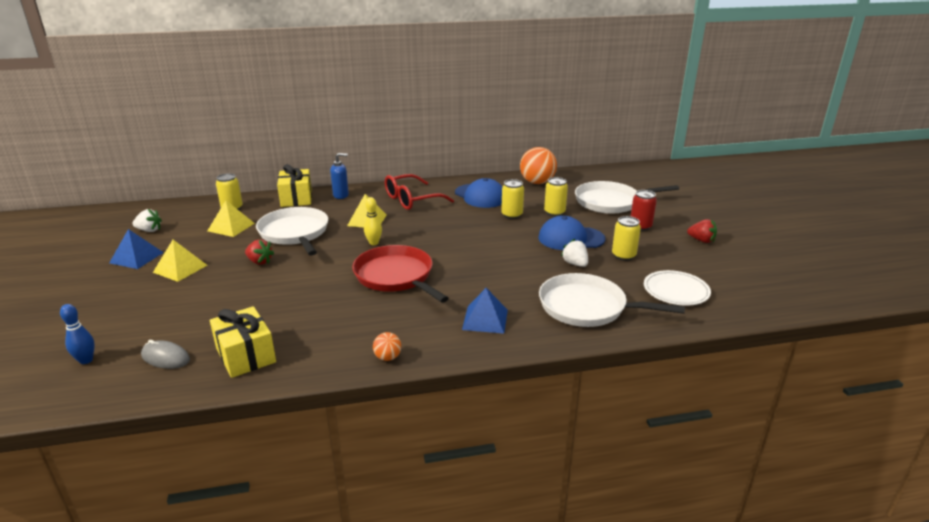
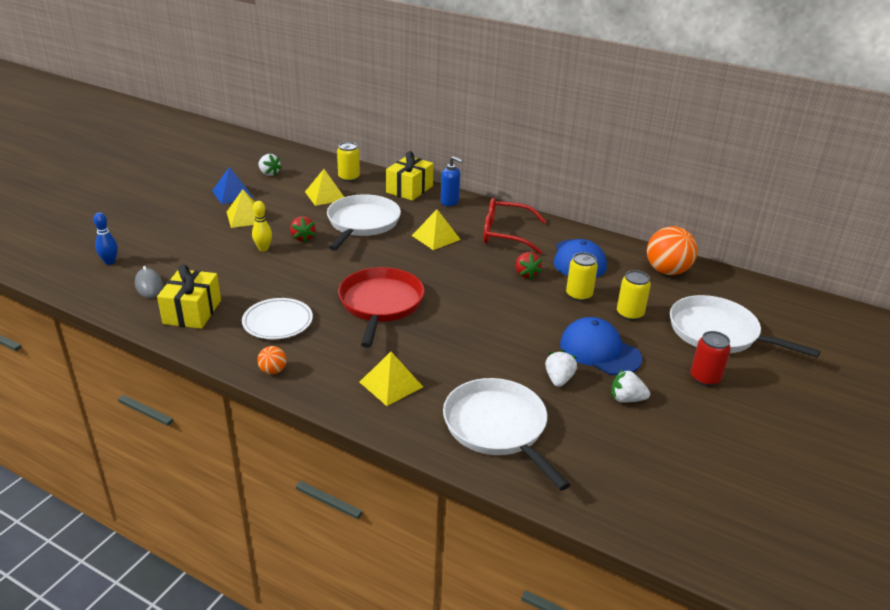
camera: 40 degrees right, 5 degrees up
yellow bowling pin [364,197,382,245] -> yellow bowling pin moved to [252,201,272,251]
blue pyramid [462,288,508,334] -> yellow pyramid [360,352,423,406]
yellow can [612,216,641,261] -> white strawberry [611,369,650,403]
white plate [644,270,711,306] -> white plate moved to [242,298,313,339]
red strawberry [687,219,717,243] -> red strawberry moved to [516,252,542,280]

